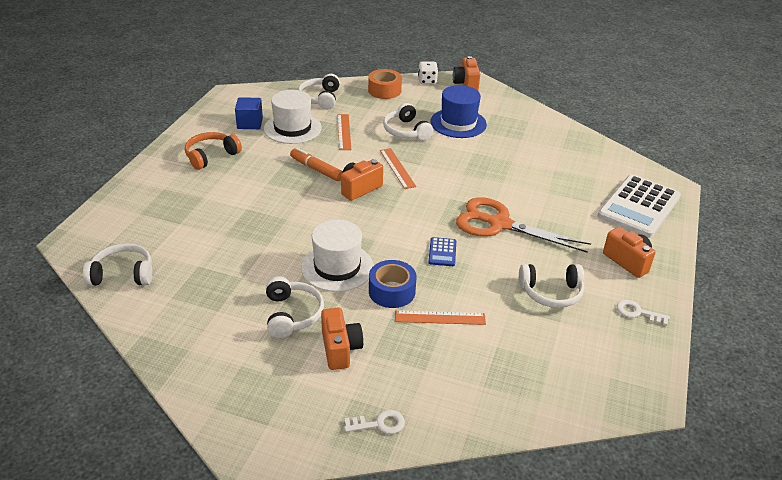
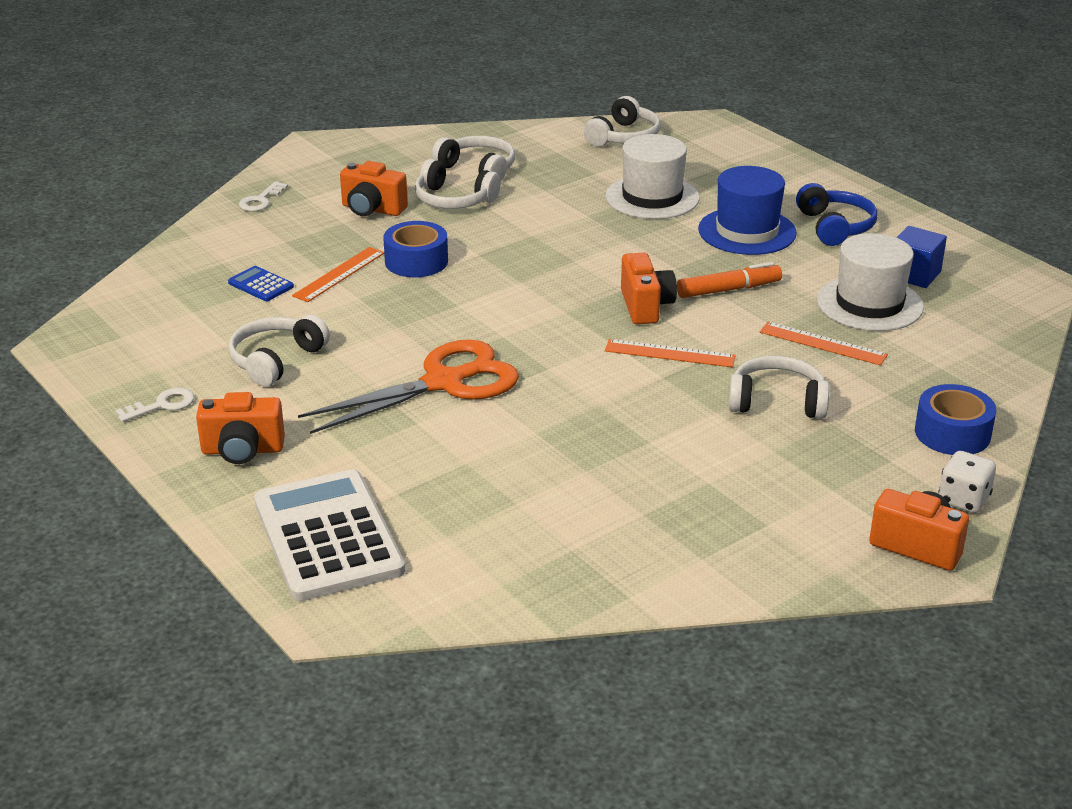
camera: 125 degrees right, 5 degrees down
orange headphones [185,132,242,170] -> blue headphones [796,183,878,246]
white headphones [298,74,340,110] -> white headphones moved to [432,135,515,181]
white hat [301,219,374,292] -> white hat moved to [605,134,700,219]
orange tape [368,69,402,99] -> blue tape [915,384,996,455]
blue calculator [428,237,456,266] -> blue calculator moved to [228,266,294,301]
blue hat [431,85,487,138] -> blue hat moved to [698,166,797,255]

